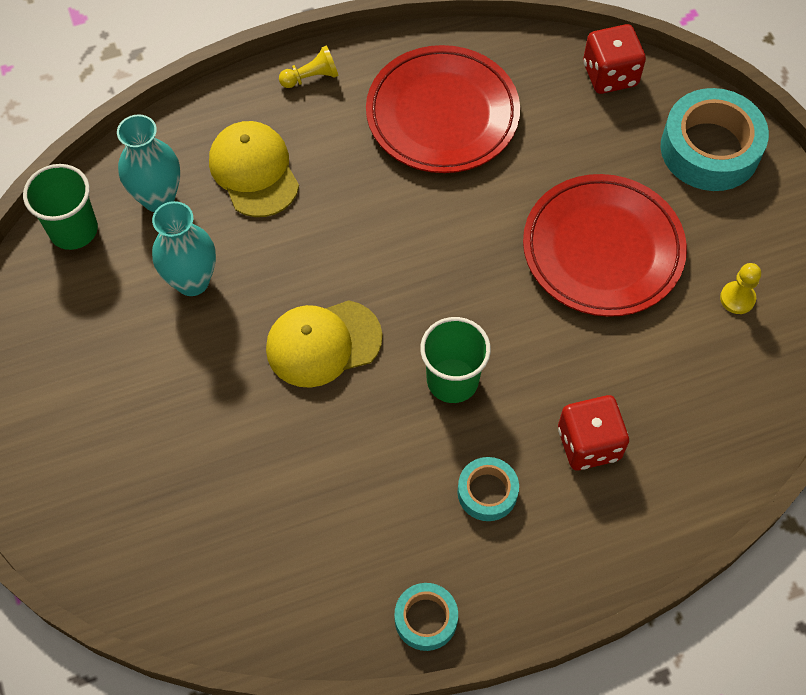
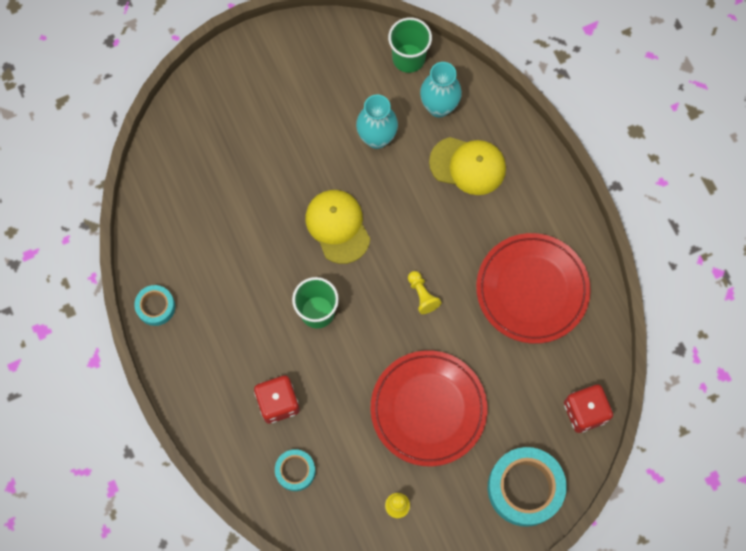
camera: 85 degrees right, 10 degrees up
yellow cap [209,121,299,217] -> yellow cap turned 45 degrees clockwise [429,137,506,195]
yellow pawn [279,45,339,88] -> yellow pawn moved to [408,271,441,314]
turquoise tape [457,457,519,521] -> turquoise tape moved to [275,449,316,491]

